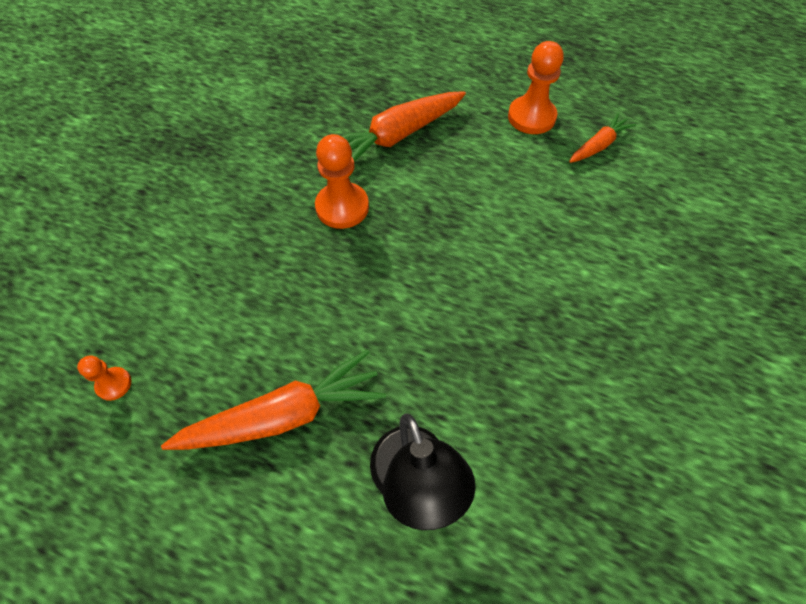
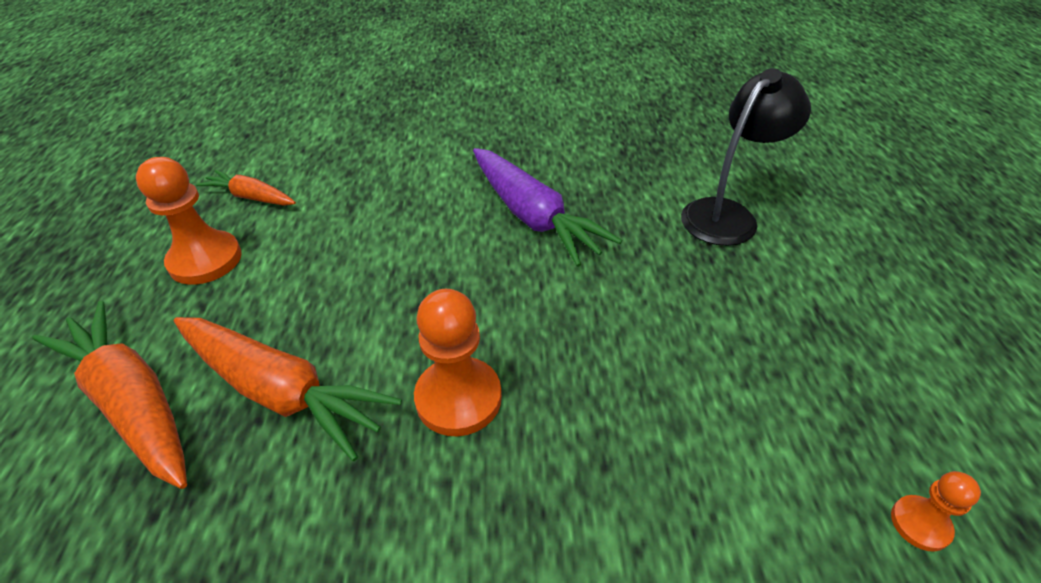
camera: 115 degrees left, 15 degrees down
orange carrot [161,350,386,450] -> orange carrot moved to [32,301,187,489]
none -> purple carrot [473,148,622,267]

